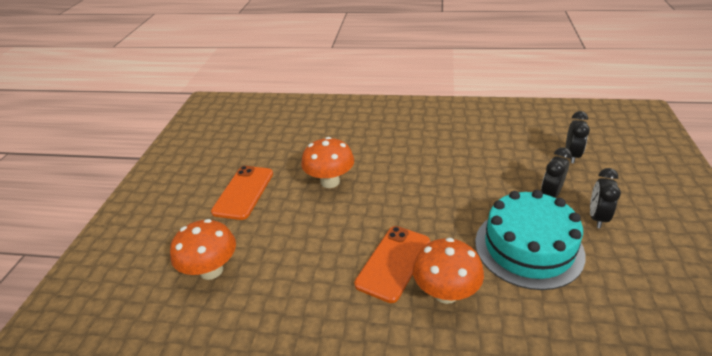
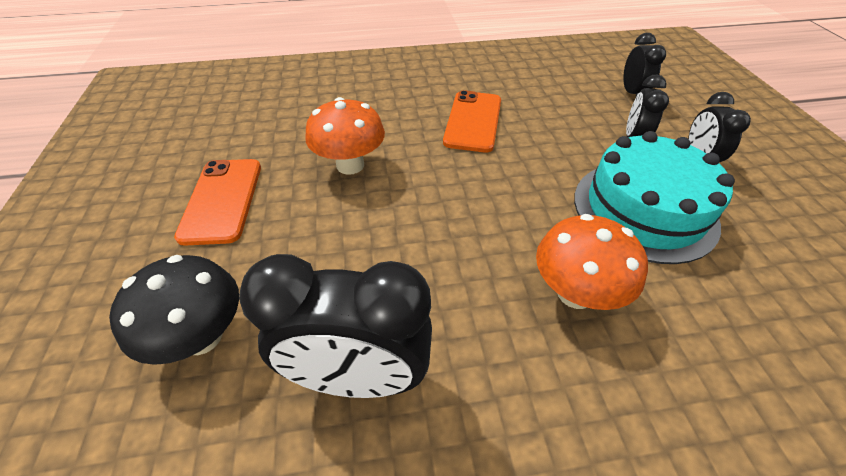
camera: 20 degrees left, 10 degrees up
orange mushroom [170,219,236,280] -> black mushroom [109,255,239,365]
orange phone [354,226,430,303] -> orange phone moved to [443,90,501,153]
none -> black clock [239,254,432,398]

